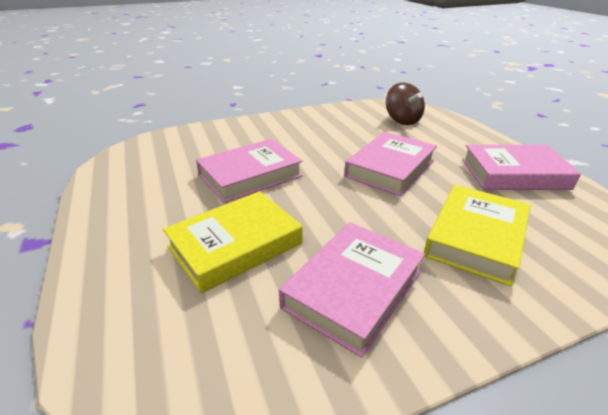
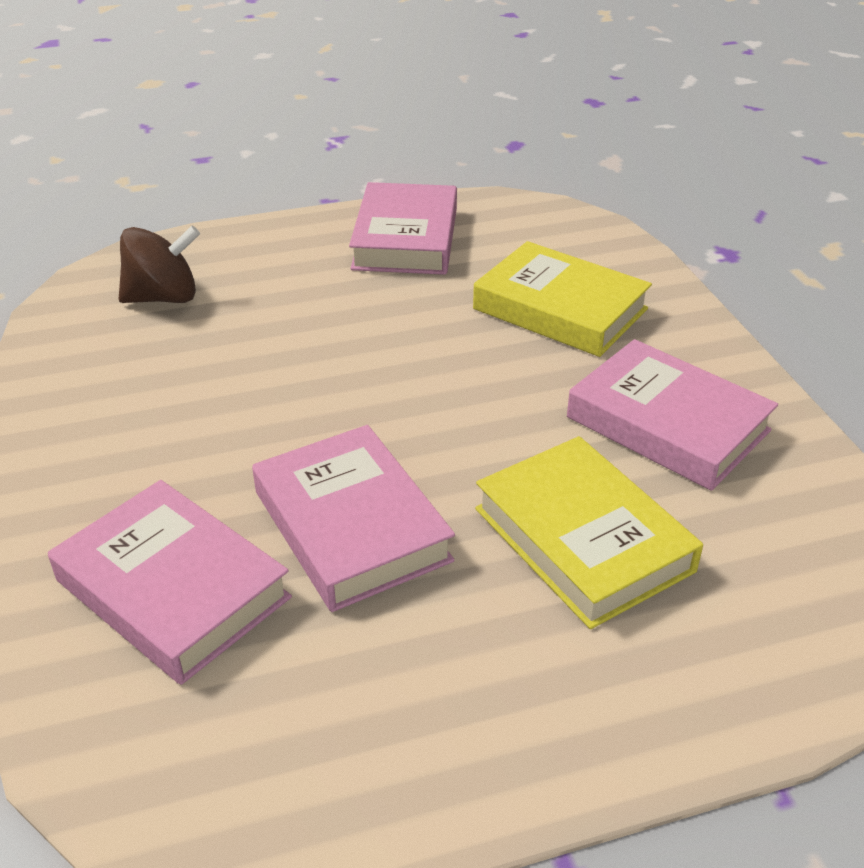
camera: 85 degrees left, 5 degrees up
pink book [344,132,437,196] -> pink book moved to [48,480,292,685]

